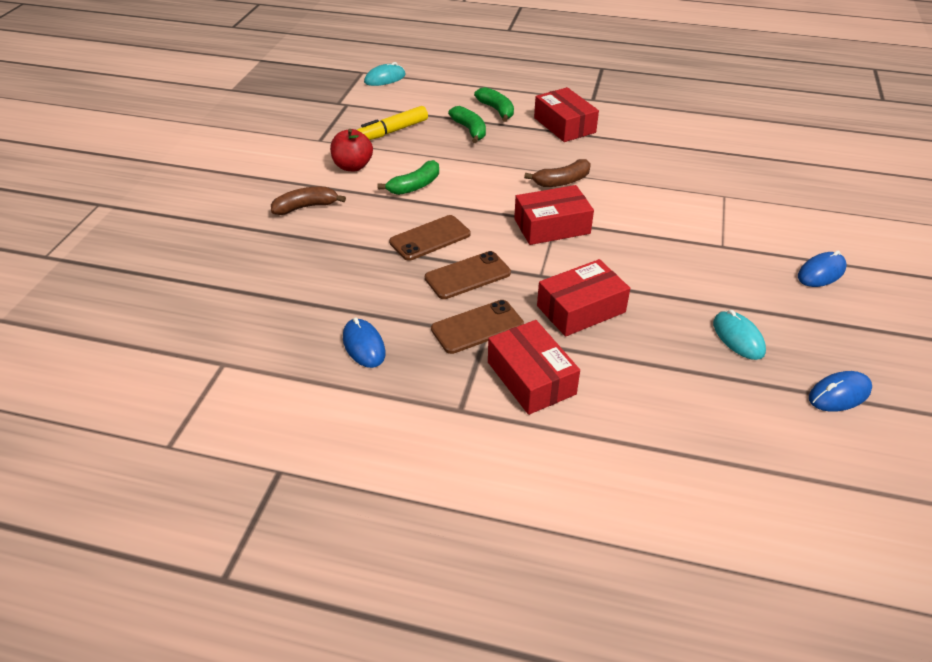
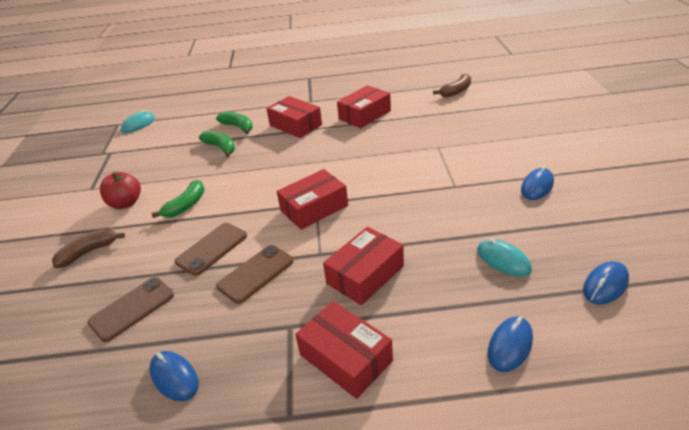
camera: 15 degrees left, 5 degrees down
yellow marker [357,106,428,140] -> none
brown phone [431,300,524,354] -> brown phone moved to [87,277,174,342]
brown banana [524,159,591,187] -> brown banana moved to [433,73,471,97]
none -> red box [337,85,391,128]
none -> blue mouse [488,316,533,372]

